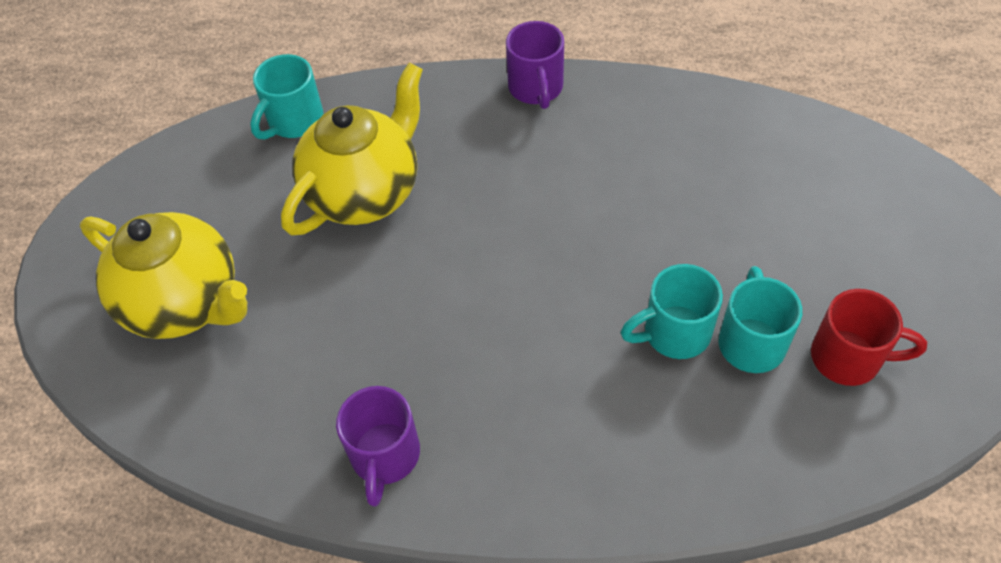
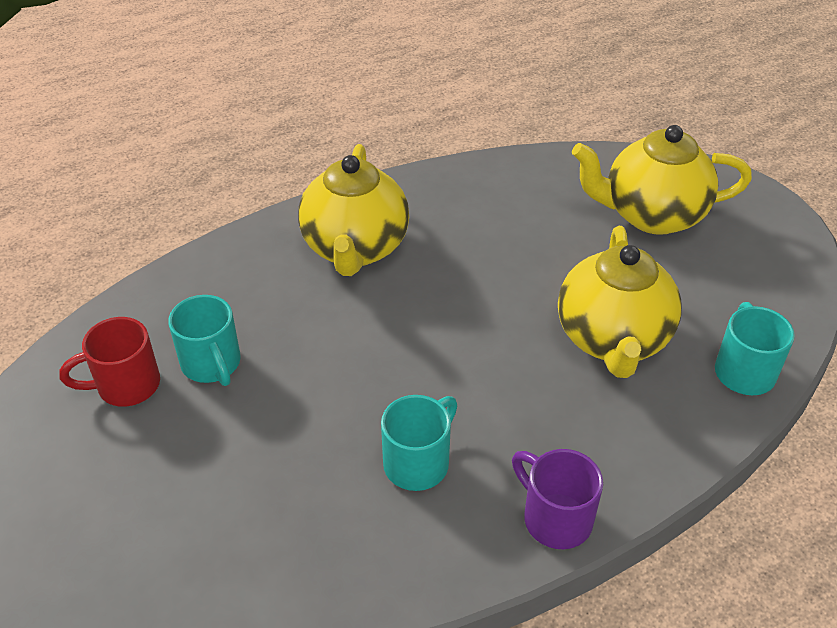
camera: 145 degrees right, 10 degrees down
purple mug [336,386,420,506] -> none
turquoise mug [621,264,723,359] -> turquoise mug moved to [381,395,457,491]
none -> yellow teapot [298,144,409,276]

